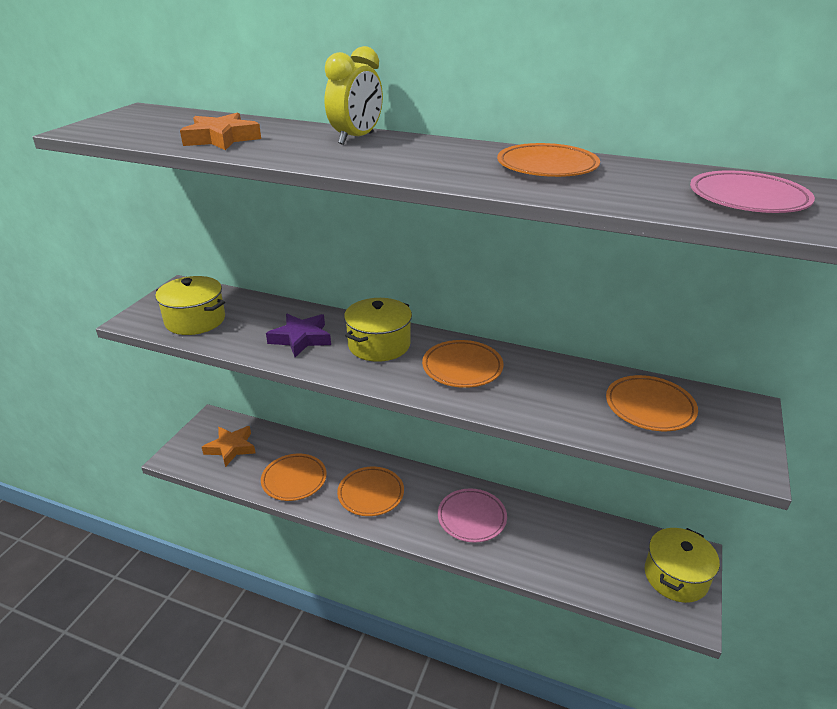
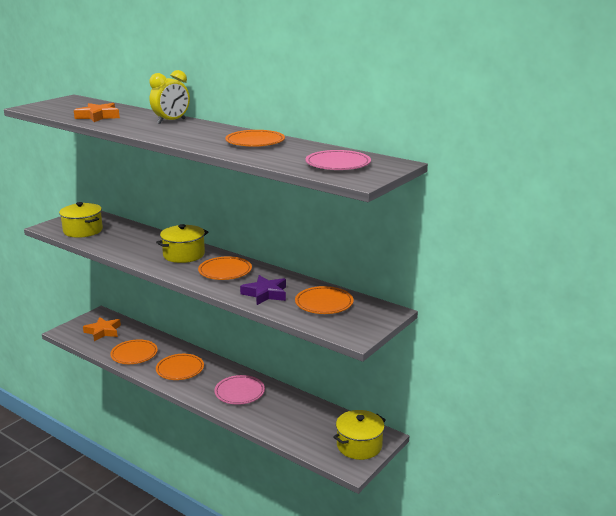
camera: 15 degrees right, 10 degrees down
purple star [266,314,331,357] -> purple star moved to [240,275,286,305]

